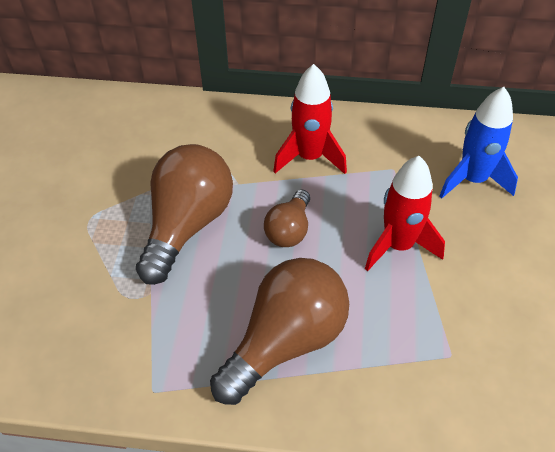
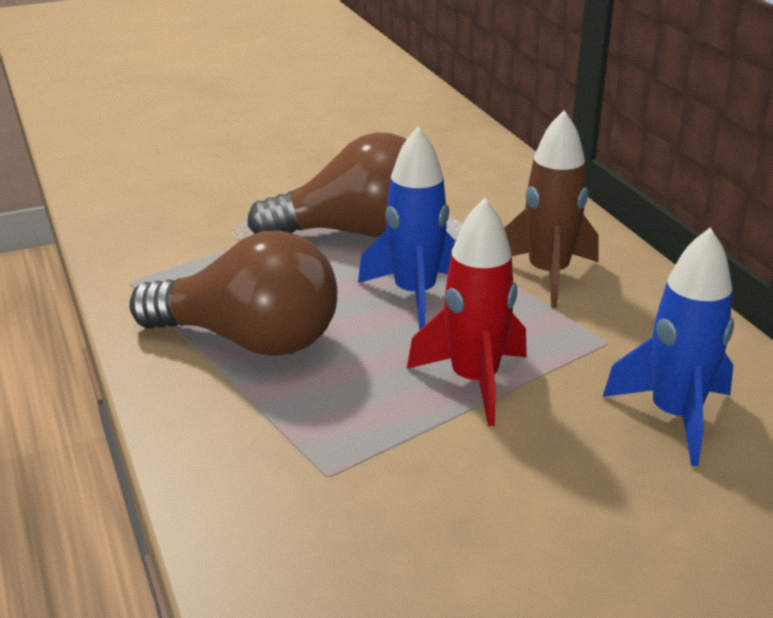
camera: 60 degrees right, 20 degrees down
brown light bulb [264,190,310,247] -> blue rocket [358,127,455,330]
red rocket [273,64,347,174] -> brown rocket [504,110,599,308]

